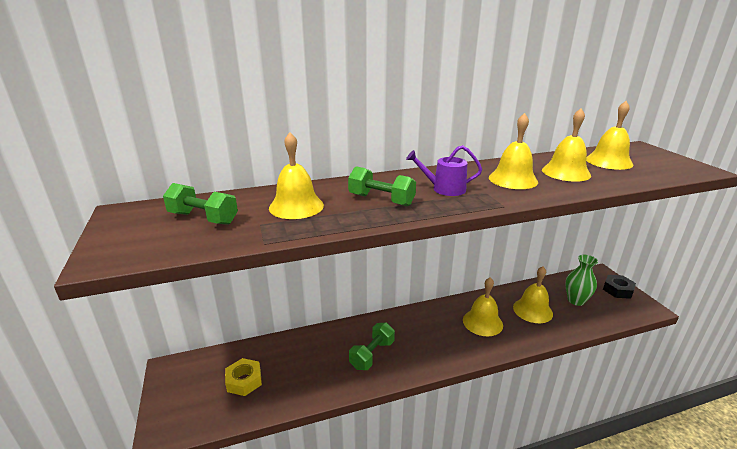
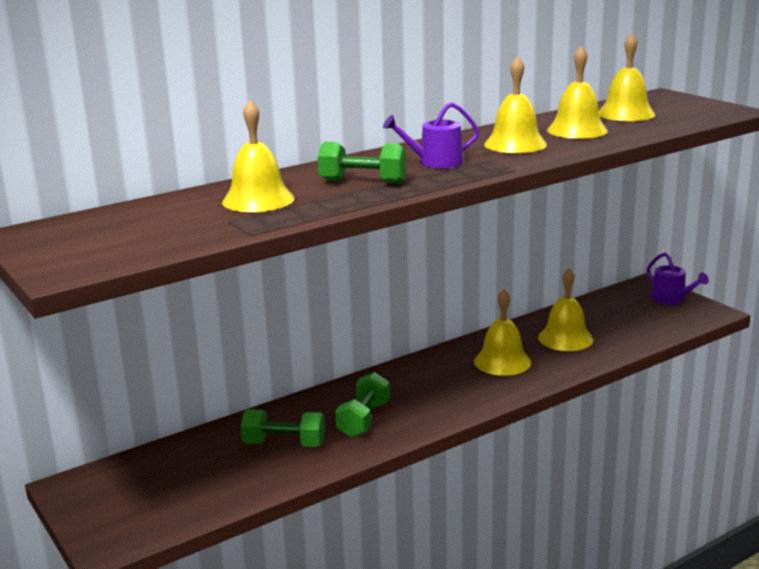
camera: 15 degrees left, 5 degrees down
green dumbbell [163,183,238,225] -> green dumbbell moved to [241,410,325,447]
yellow nut [225,358,262,396] -> none
green vase [565,255,598,306] -> none
black nut [603,275,636,299] -> purple watering can [647,253,709,305]

